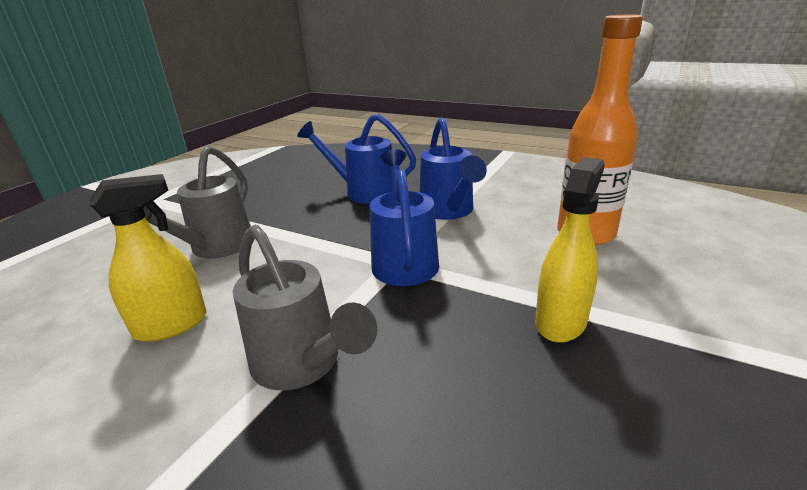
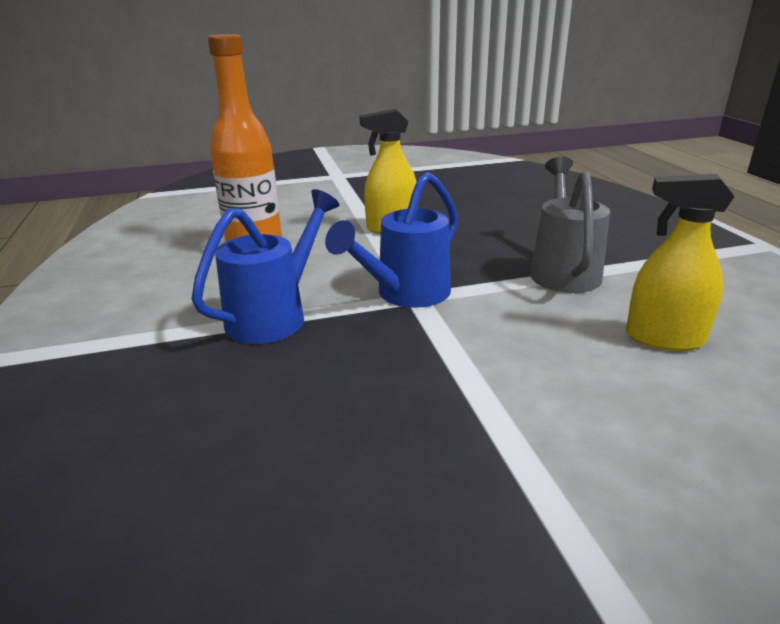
camera: 135 degrees left, 0 degrees up
grey watering can [143,145,251,258] -> none
blue watering can [297,114,416,204] -> none

